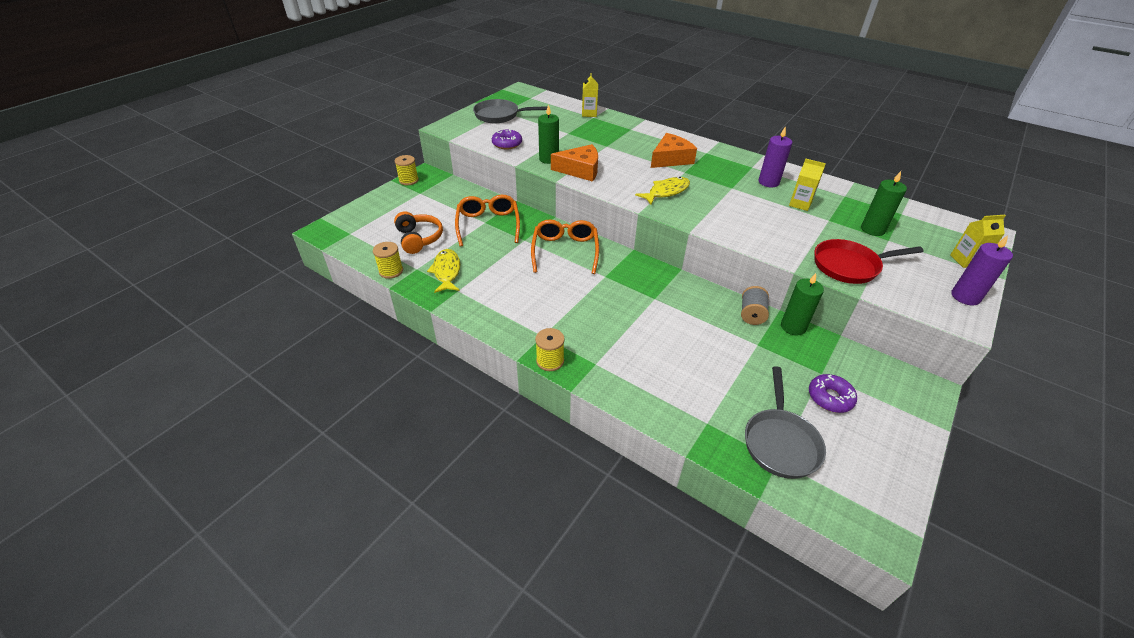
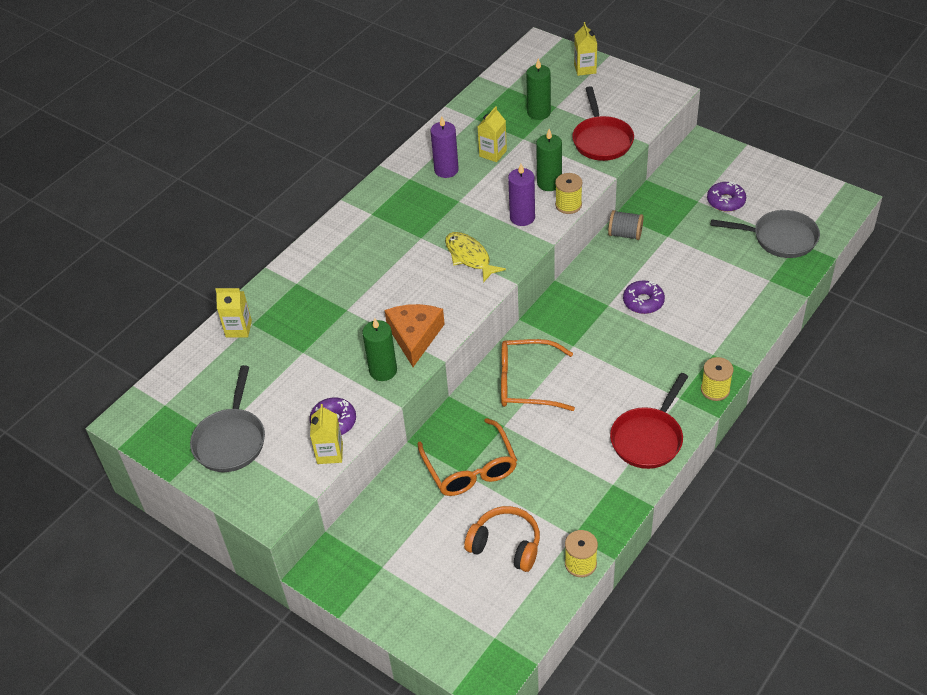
camera: 85 degrees left, 5 degrees up
orange headphones [394,211,443,254] -> orange headphones turned 45 degrees clockwise [464,506,540,572]
yellow spool [395,155,419,185] -> yellow spool moved to [555,173,583,214]
yellow fish [427,249,460,293] -> none
orange glasses [455,195,520,247] -> orange glasses turned 105 degrees counterclockwise [417,418,517,496]
orange cheese [651,133,697,168] -> none
green candle [781,273,824,335] -> green candle moved to [536,129,562,191]
purple candle [951,235,1013,305] -> purple candle moved to [508,164,535,226]
none -> yellow carton [310,404,343,464]
none -> red pan [610,373,688,469]
none -> purple donut [623,281,665,314]

